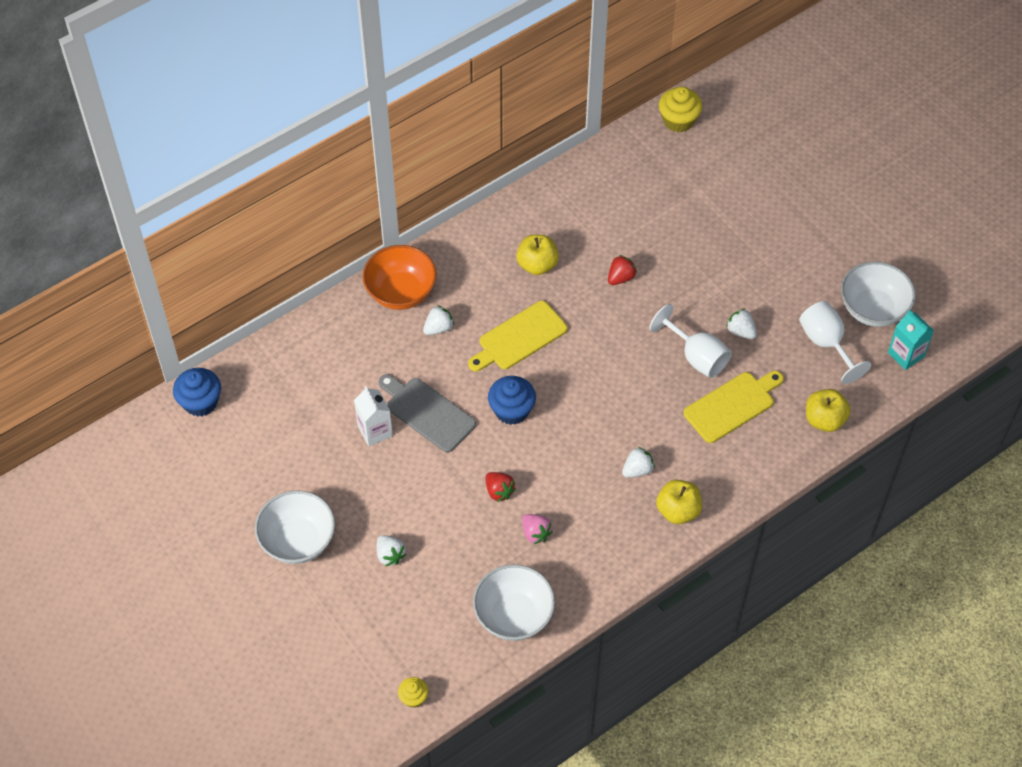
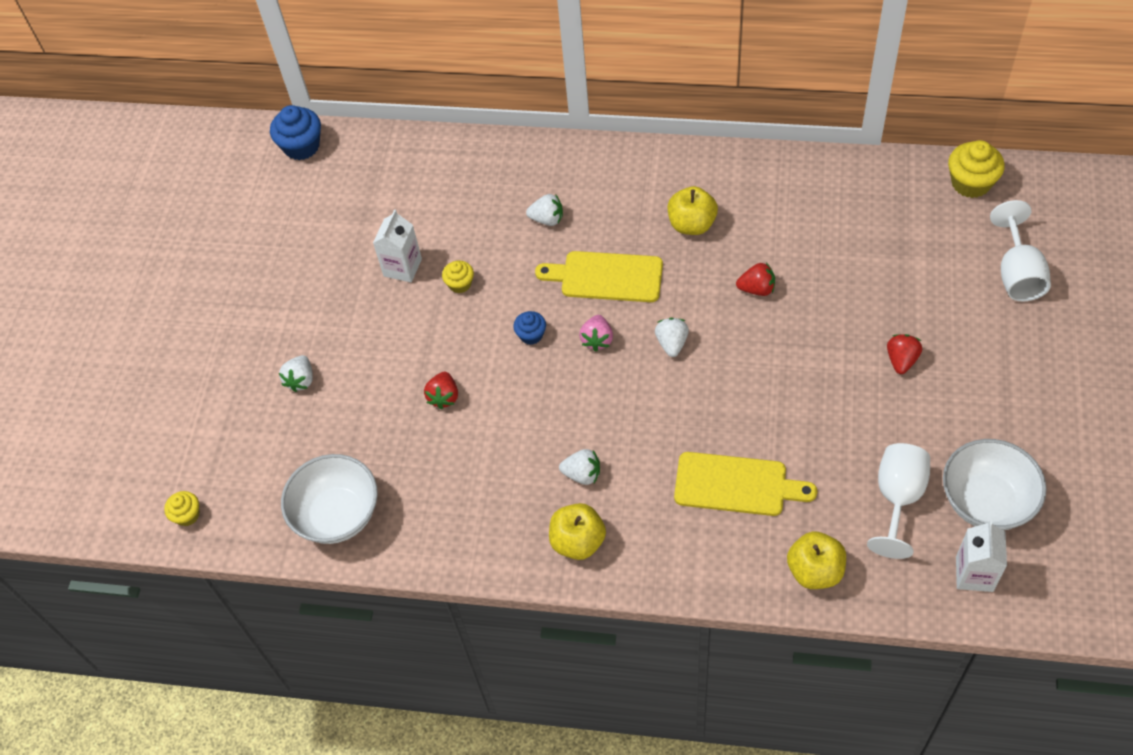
camera: 50 degrees right, 0 degrees up
white bowl [255,490,335,564] -> none
orange bowl [363,245,436,310] -> none
grey cutting board [379,374,476,452] -> yellow cupcake [442,260,474,293]
blue cupcake [488,376,536,425] -> blue cupcake [513,311,546,345], size x0.58
pink strawberry [522,514,553,545] -> pink strawberry moved to [579,315,613,352]
white goblet [649,304,732,378] -> white goblet moved to [990,200,1051,301]
white strawberry [726,309,757,339] -> white strawberry moved to [655,318,689,357]
turquoise carton [888,310,934,370] -> white carton [956,520,1007,592]
none -> red strawberry [887,334,922,374]

